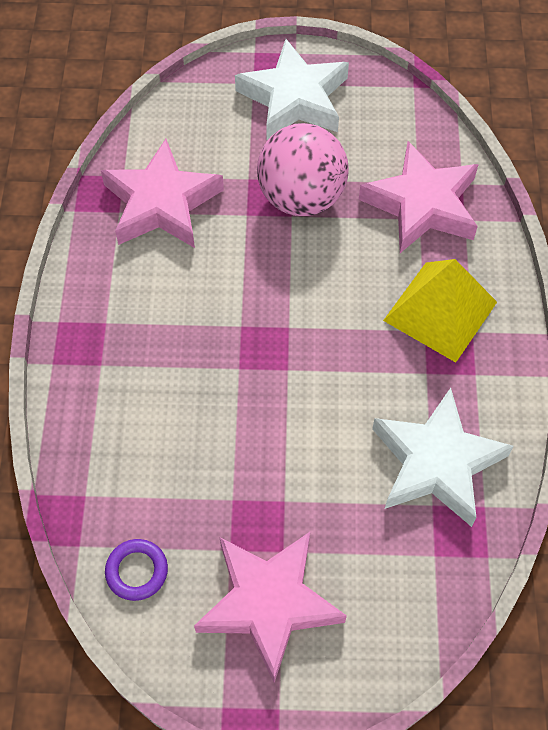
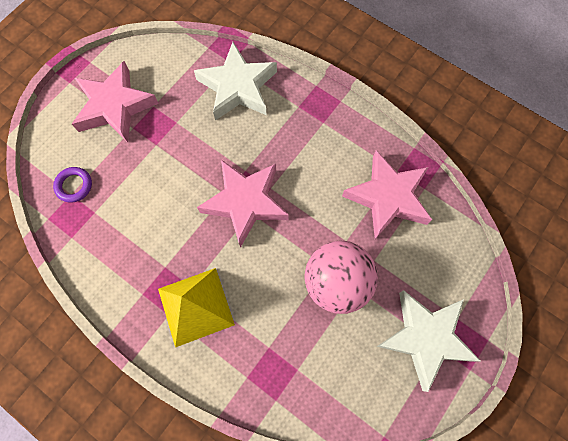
camera: 125 degrees right, 10 degrees up
purple ring [105,539,168,601] -> purple ring moved to [53,167,92,203]
pink star [359,141,479,253] -> pink star moved to [197,160,289,248]
white star [372,388,514,527] -> white star moved to [194,42,277,120]

